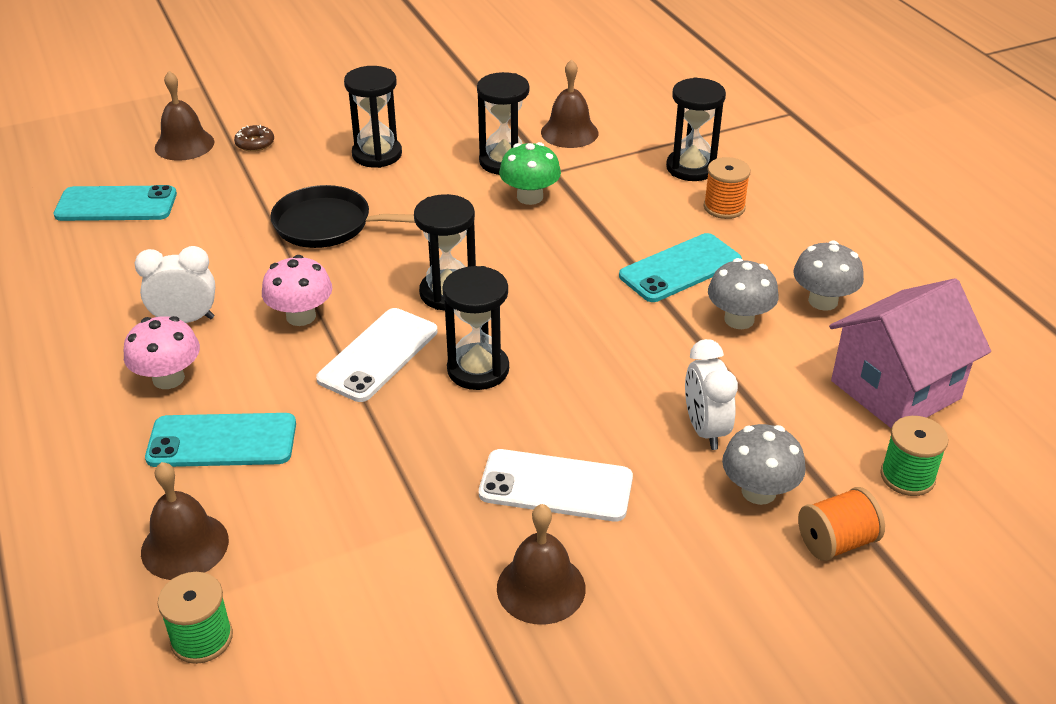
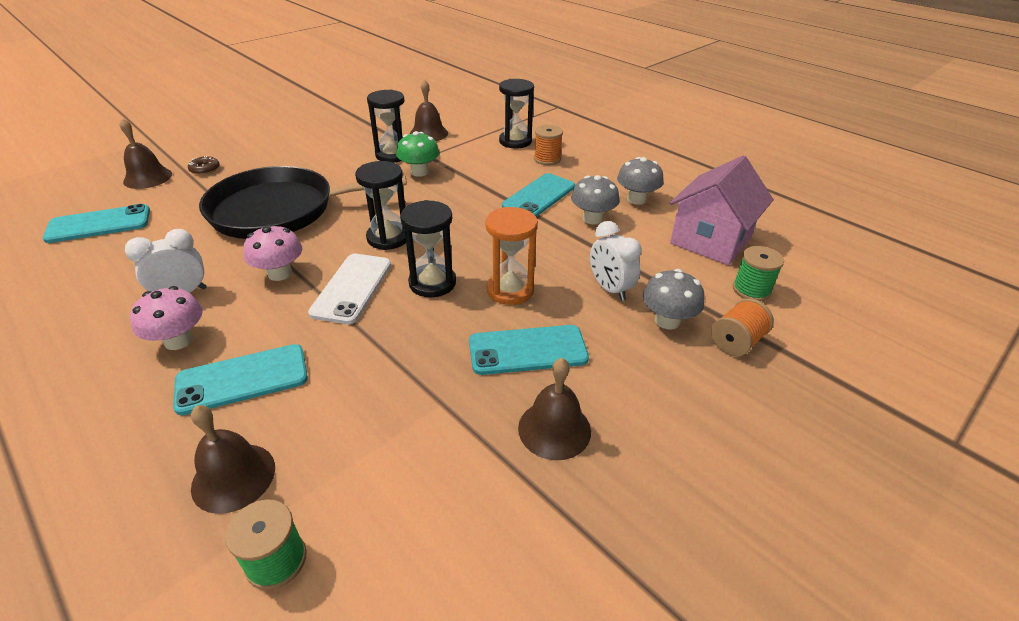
camera: 20 degrees left, 0 degrees up
black pan [270,185,415,248] -> black pan [199,166,407,239], size x1.68
black hourglass [344,66,402,168] -> none
white phone [479,449,633,521] -> turquoise phone [469,325,589,375]
none -> orange hourglass [485,207,538,305]

